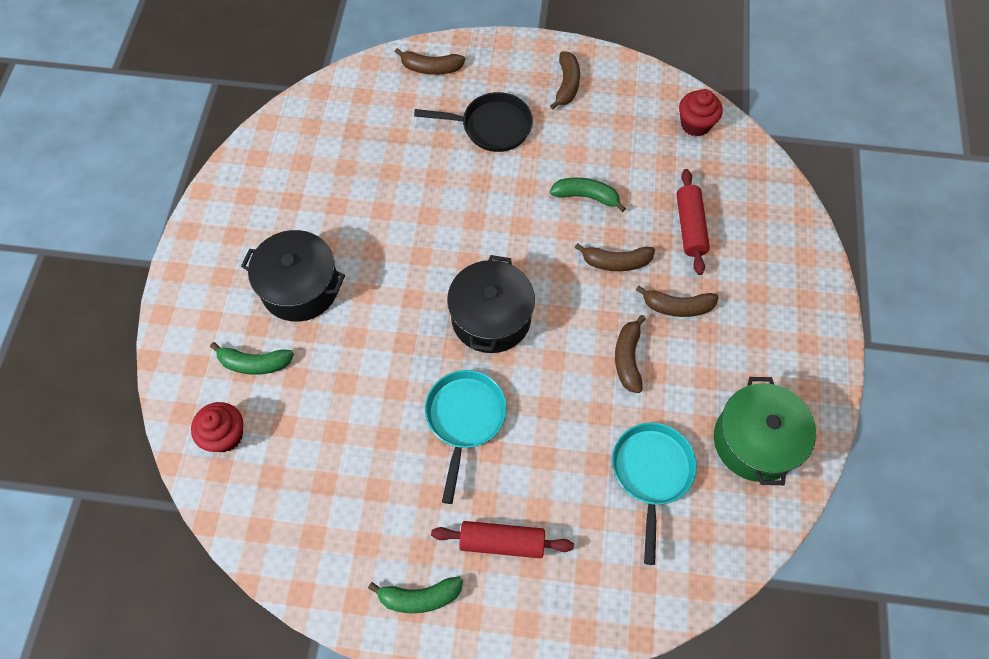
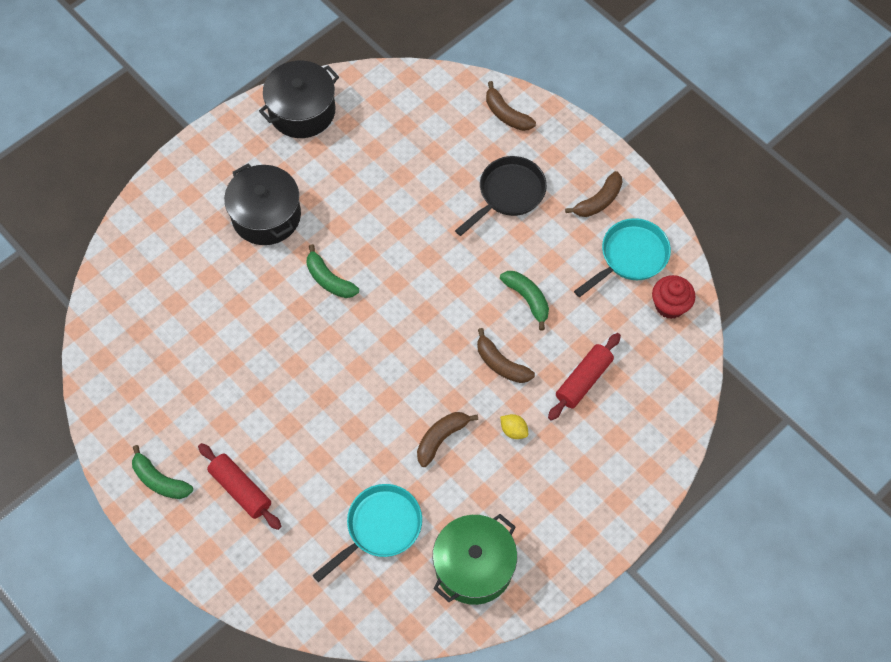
camera: 40 degrees right, 0 degrees up
red cupcake [191,402,243,452] -> none
green banana [210,342,294,375] -> green banana moved to [307,244,359,298]
black pan [414,92,533,152] -> black pan turned 90 degrees counterclockwise [455,156,547,236]
turquoise pan [425,370,507,504] -> turquoise pan moved to [574,218,671,297]
black pot [447,255,535,353] -> black pot moved to [259,61,339,138]
brown banana [636,285,718,317] -> yellow lemon [500,414,528,439]

